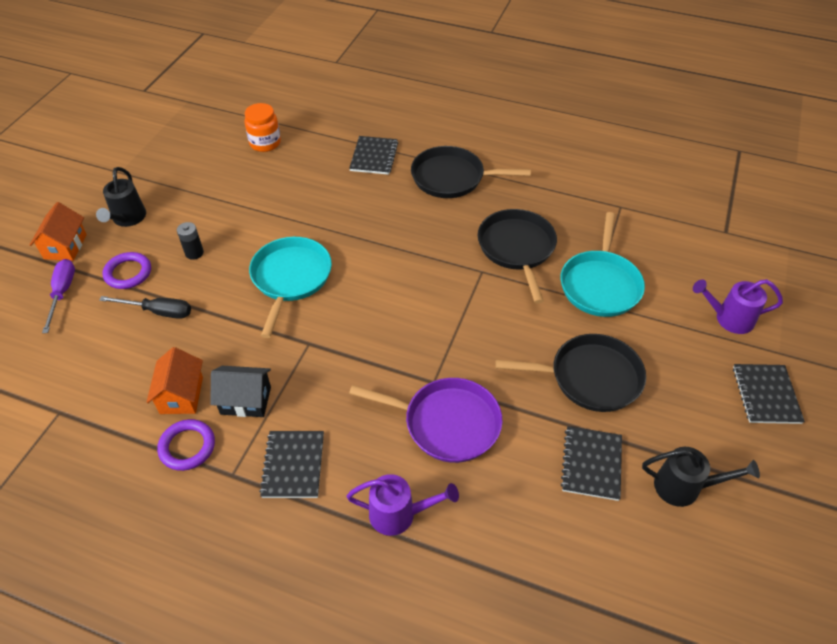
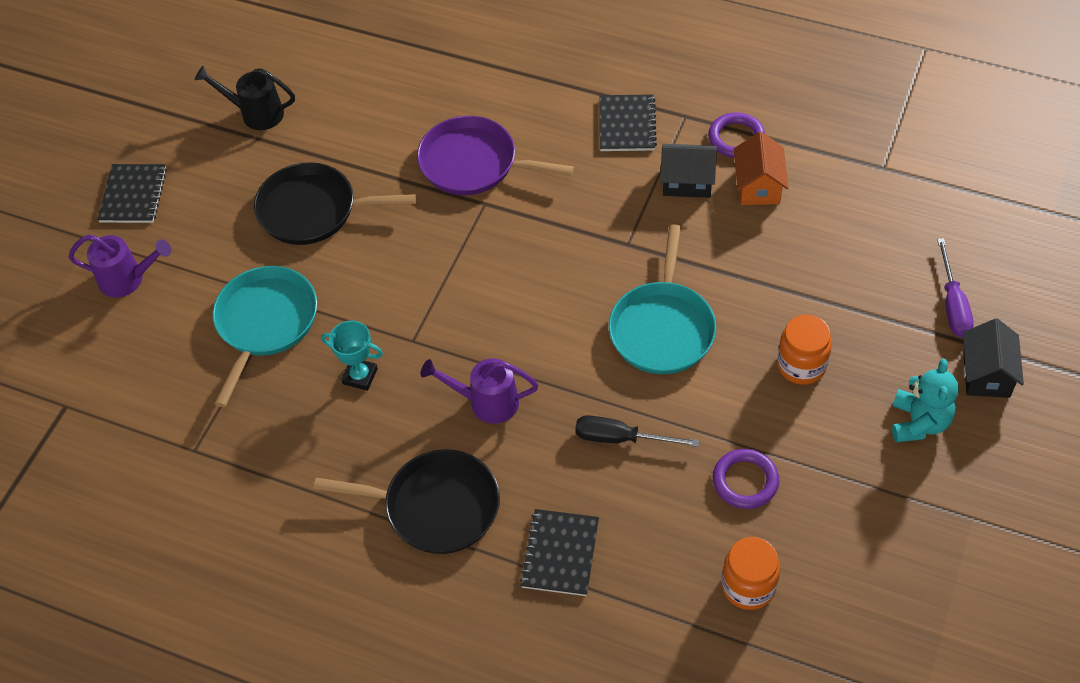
camera: 175 degrees left, 5 degrees up
orange house [30,202,87,261] -> black house [963,318,1024,398]
black watering can [96,167,146,227] -> turquoise teddy bear [892,358,959,442]
black screwdriver [99,296,191,319] -> black screwdriver moved to [575,415,699,447]
purple ring [103,252,151,289] -> purple ring moved to [713,449,779,509]
black battery [177,222,204,260] -> orange jar [777,315,832,385]
purple watering can [346,474,459,536] -> purple watering can moved to [421,358,538,424]
black pan [478,209,557,304] -> turquoise trophy [321,320,383,391]
black notebook [561,426,622,501] -> none

